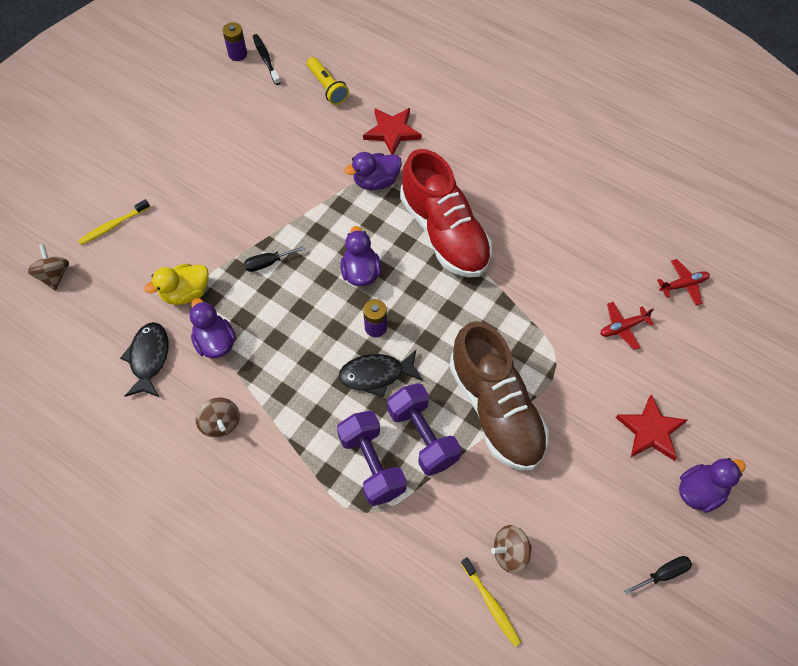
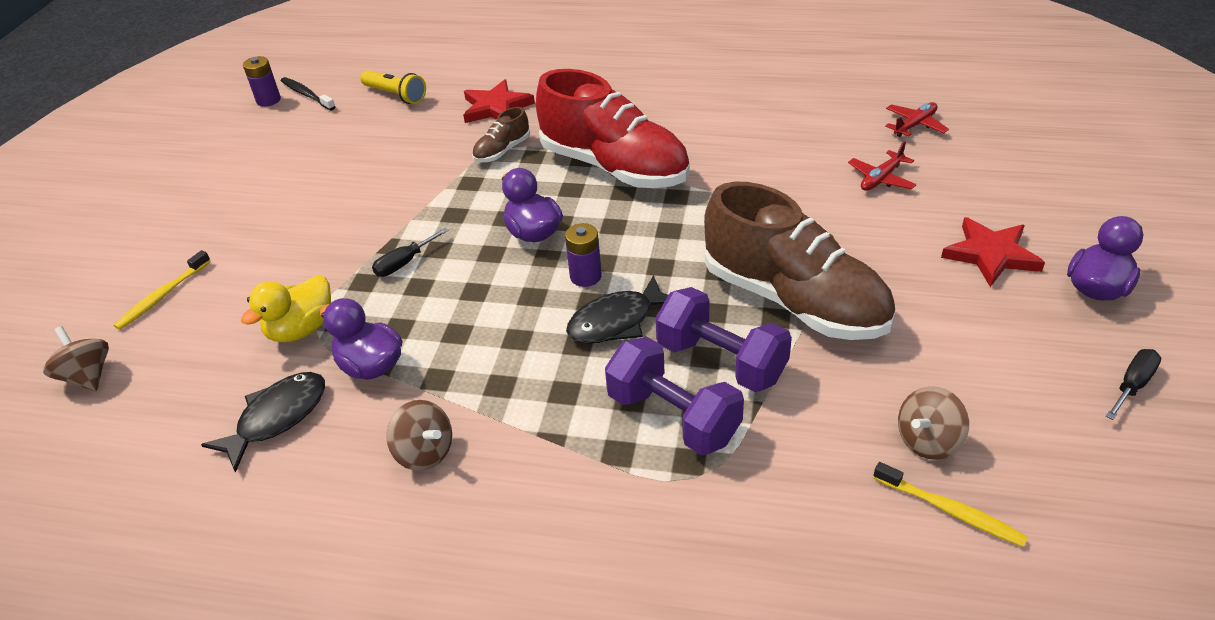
camera: 20 degrees left, 20 degrees down
black fish [120,322,169,397] -> black fish turned 60 degrees clockwise [201,372,325,473]
purple duck [344,152,402,190] -> brown shoe [472,107,530,162]

